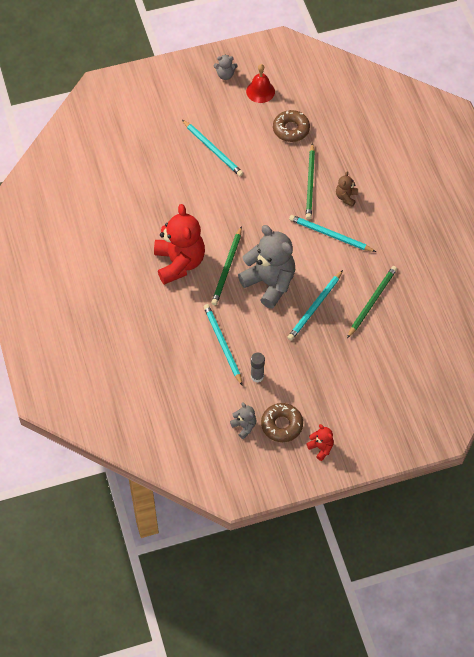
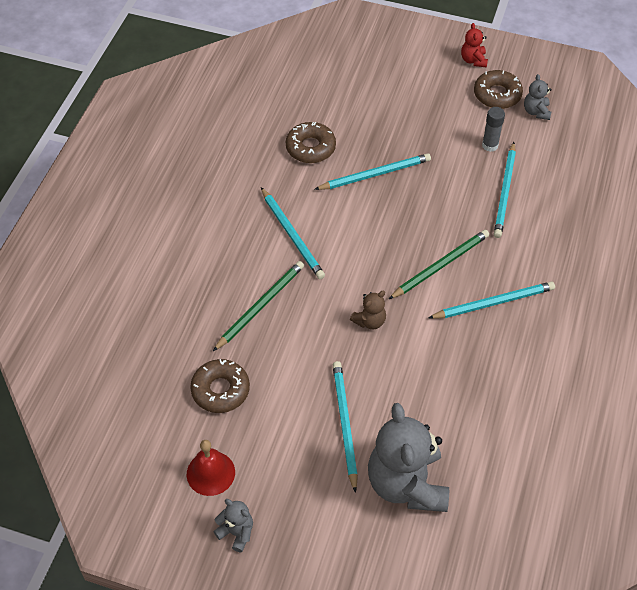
camera: 145 degrees left, 5 degrees down
red teddy bear [154,204,205,285] -> turquoise pencil [429,281,555,319]
grey teddy bear [238,225,295,309] -> grey teddy bear moved to [368,403,449,512]
brown teddy bear [336,172,358,207] -> brown teddy bear moved to [350,291,386,329]
green pencil [347,266,397,338] -> brown donut [286,122,336,163]

